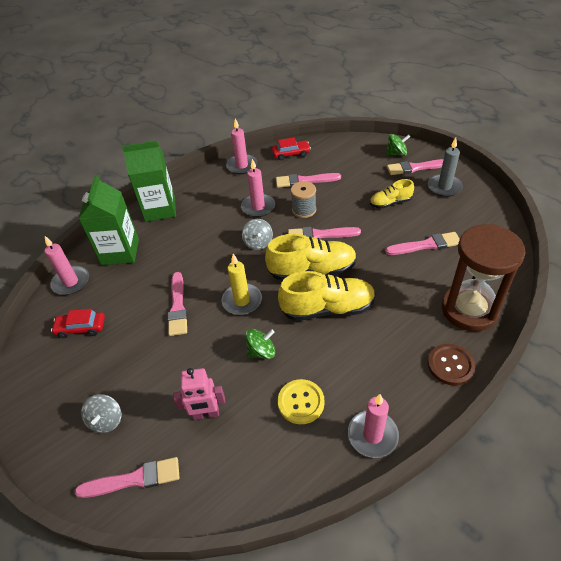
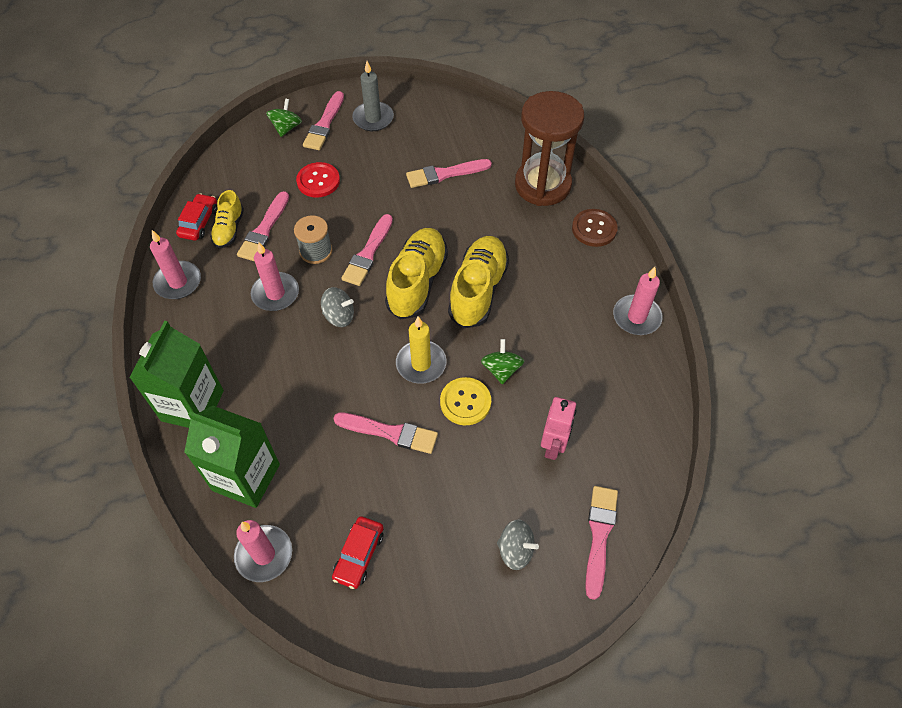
camera: 70 degrees left, 10 degrees up
yellow button [278,379,325,424] -> yellow button moved to [440,377,491,425]
yellow shoe [370,179,414,209] -> yellow shoe moved to [210,190,244,248]
pink brush [385,232,460,255] -> pink brush turned 120 degrees counterclockwise [406,159,492,188]
none -> red button [296,162,340,197]

